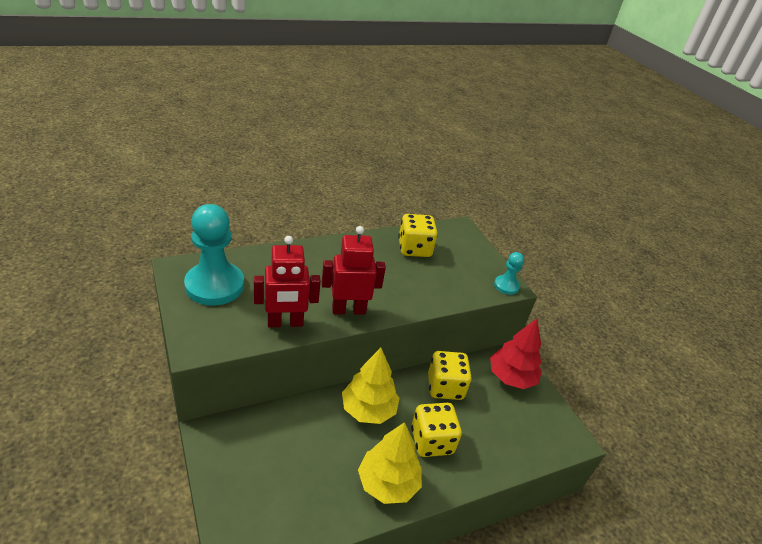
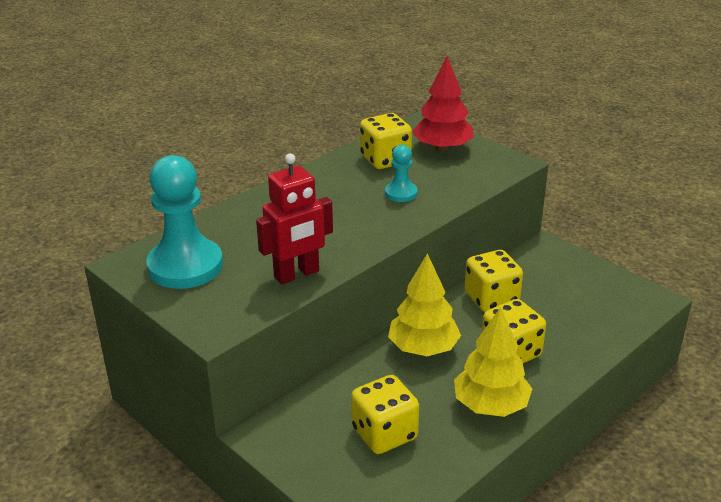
camera: 15 degrees left, 5 degrees down
red robot [322,226,386,314] -> none
red tree [490,319,542,389] -> red tree moved to [412,56,474,152]
turquoise pawn [494,252,524,295] -> turquoise pawn moved to [385,145,417,202]
none -> yellow dice [351,375,419,454]

